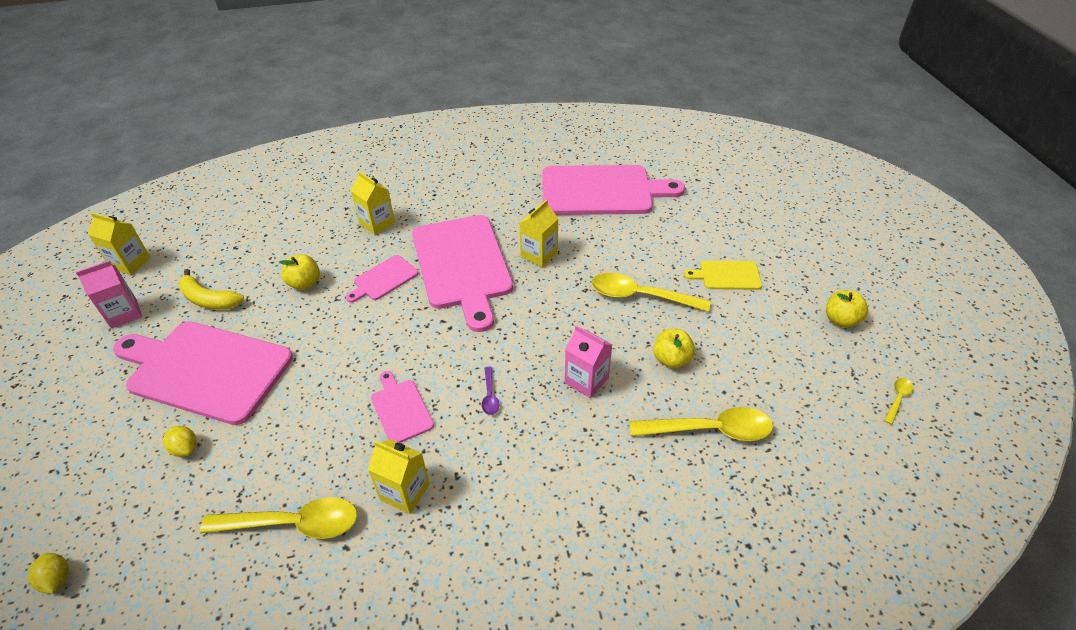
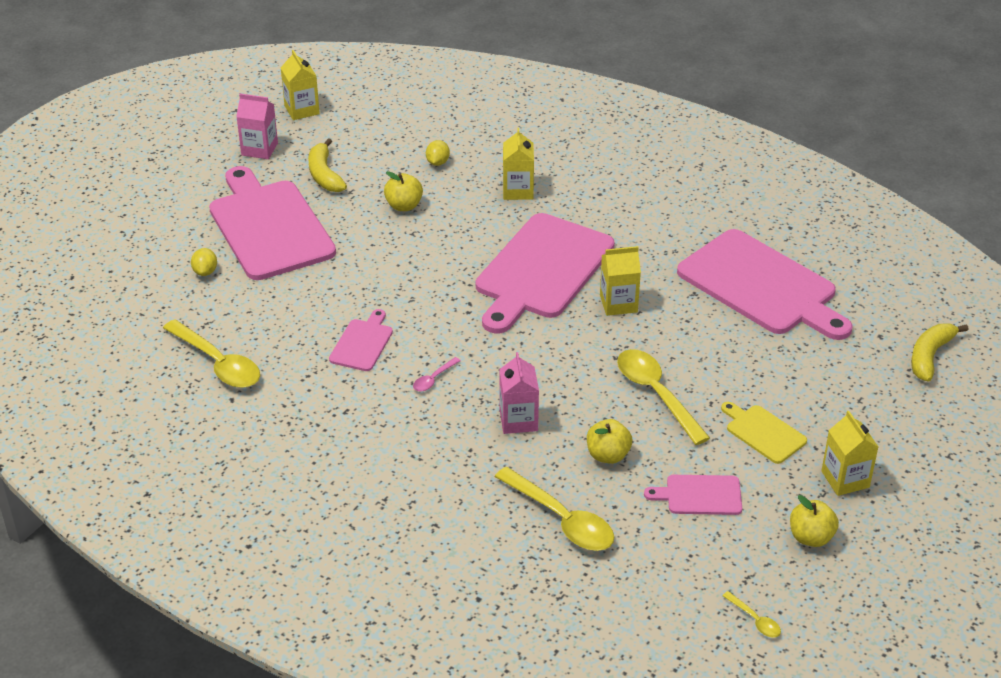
camera: 45 degrees right, 5 degrees down
yellow lemon [28,553,69,594] -> yellow lemon moved to [426,140,450,166]
pink cutting board [346,255,419,303] -> pink cutting board moved to [644,475,742,515]
yellow carton [368,439,430,514] -> yellow carton moved to [821,411,878,496]
purple spoon [482,367,499,415] -> pink spoon [413,357,461,391]
yellow spoon [884,378,913,425] -> yellow spoon turned 60 degrees clockwise [722,591,781,638]
none -> yellow banana [911,324,968,382]

